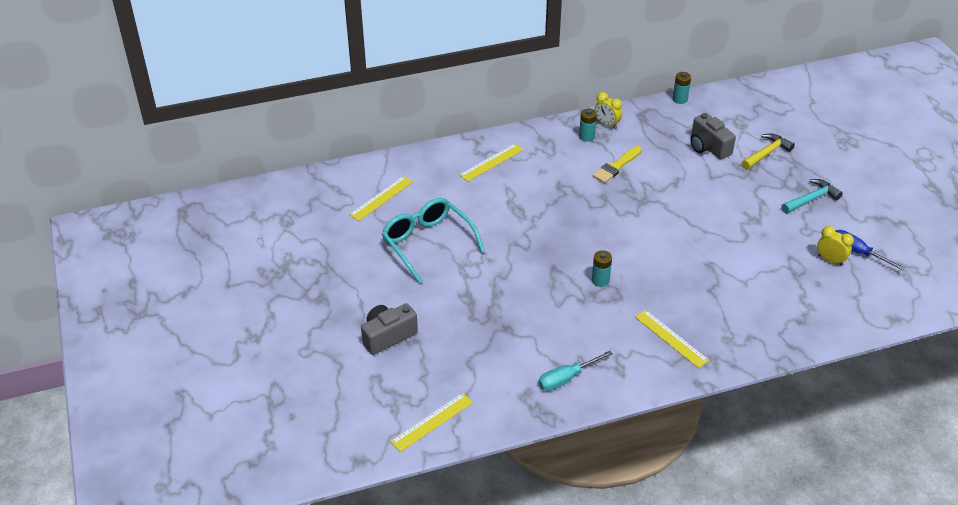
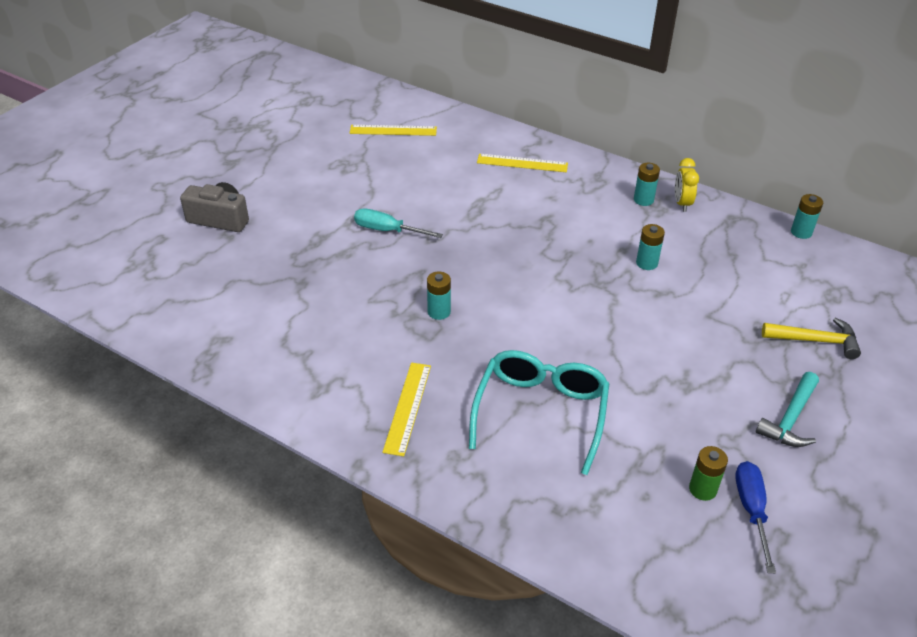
camera: 50 degrees right, 0 degrees up
turquoise glasses [382,198,485,284] -> turquoise glasses moved to [469,350,609,475]
yellow ruler [390,393,473,452] -> none
turquoise screwdriver [538,351,613,391] -> turquoise screwdriver moved to [354,208,443,238]
yellow brush [593,146,642,183] -> none
grey camera [690,113,736,159] -> none
turquoise hammer [781,179,843,214] -> turquoise hammer turned 105 degrees clockwise [756,372,819,447]
yellow clock [817,226,854,266] -> green battery [689,446,728,501]
none -> turquoise battery [636,224,665,270]

